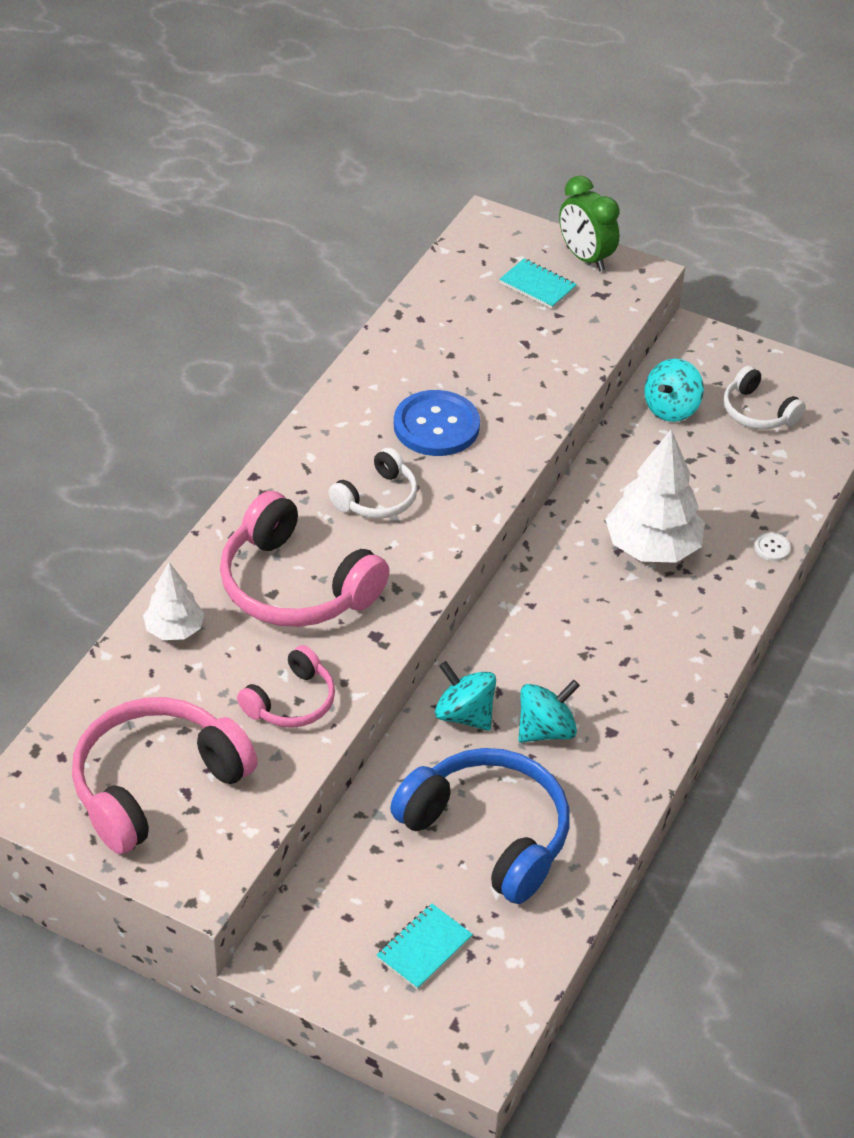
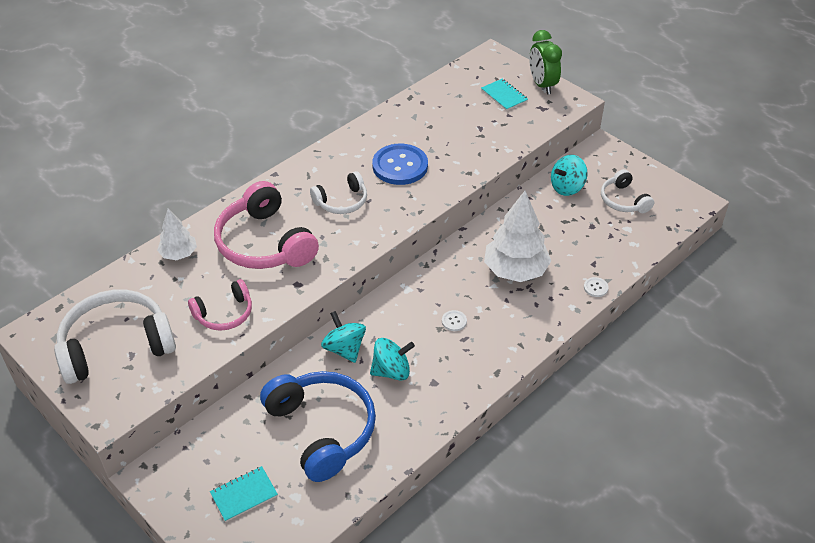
camera: 20 degrees right, 0 degrees up
pink headphones [72,697,258,854] -> white headphones [54,290,176,384]
none -> white button [442,310,467,331]

